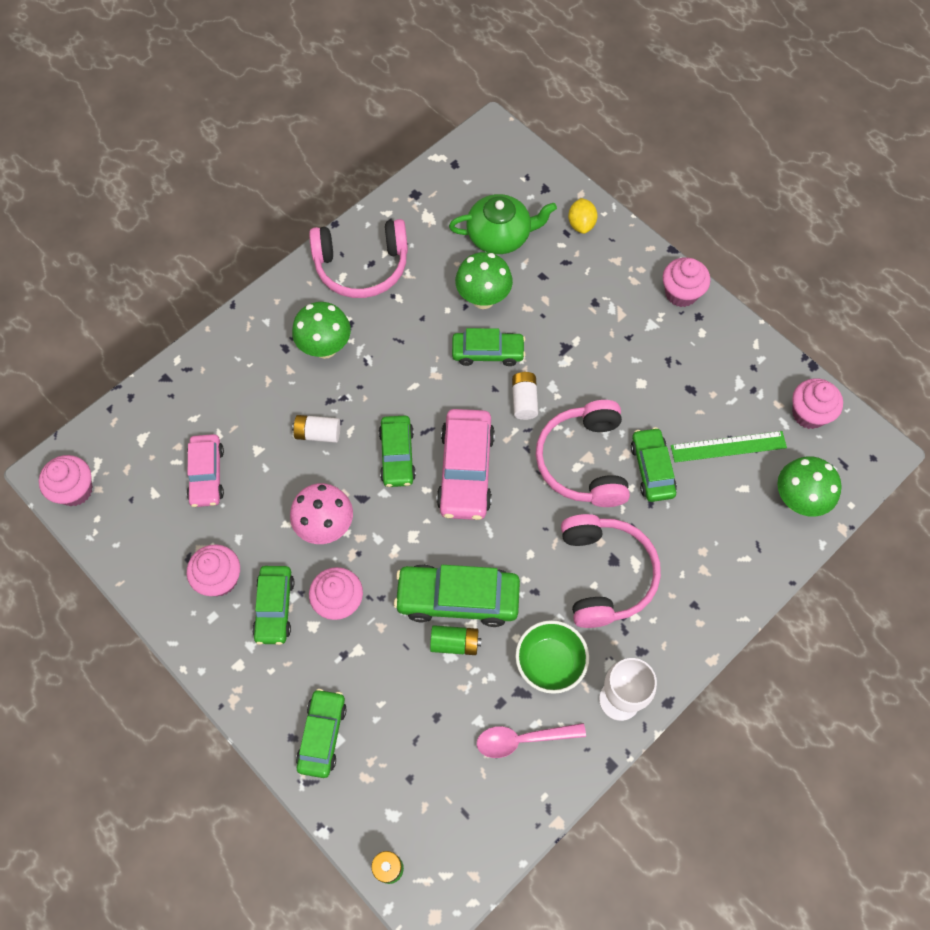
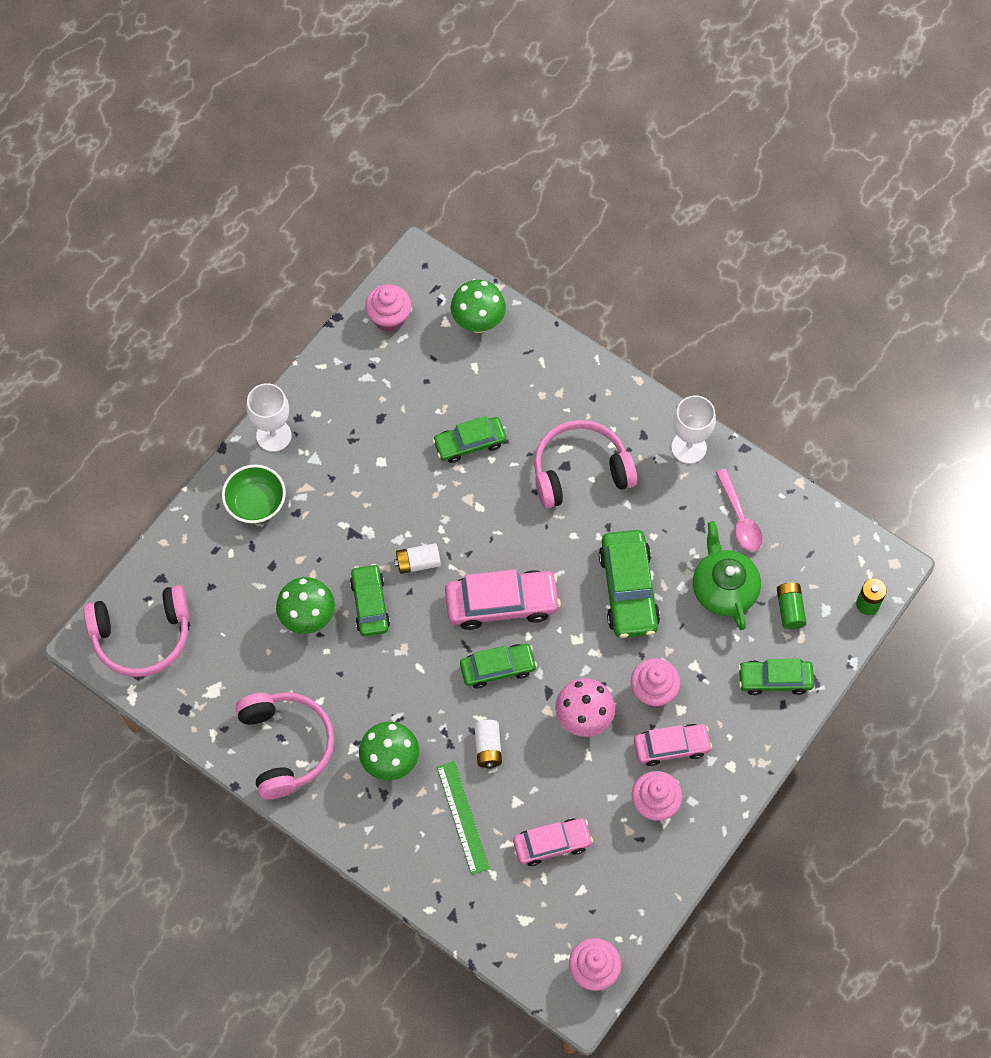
camera: 100 degrees left, 0 degrees up
green car [252,566,295,645] -> pink car [634,724,712,766]
green battery [430,625,481,655] -> green battery moved to [777,582,807,629]
green teapot [449,194,557,254] -> green teapot moved to [693,521,761,630]
green bowl [516,620,589,694] -> green bowl moved to [222,464,286,524]
pink headphones [536,400,630,507] -> pink headphones moved to [84,585,189,677]
yellow lemon [568,198,598,234] -> none
pink cupcake [663,257,710,307] -> white goblet [246,383,292,452]
green ruler [671,431,787,462] -> green ruler moved to [437,761,490,875]

